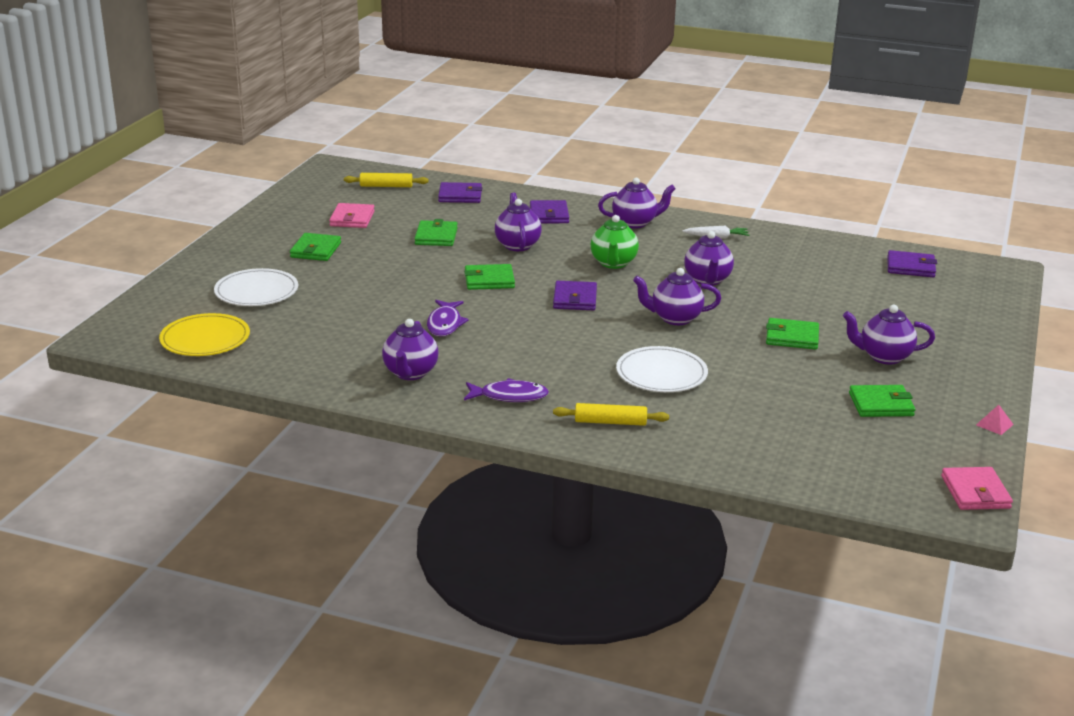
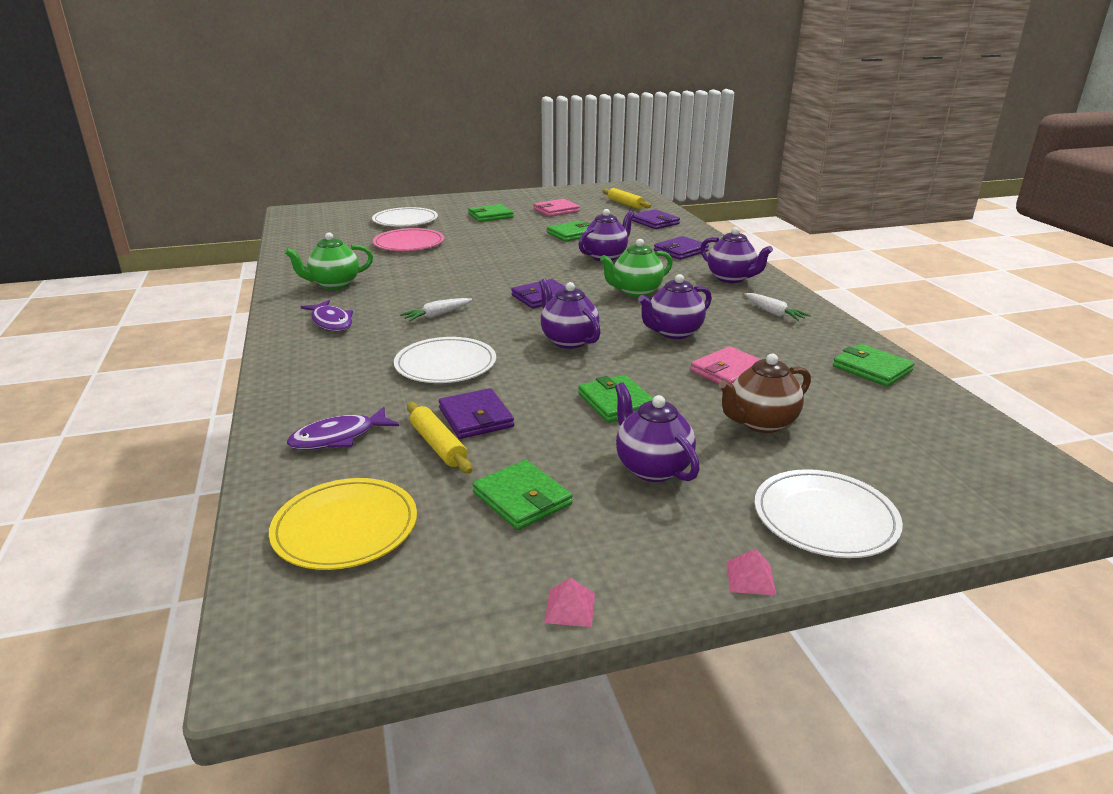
camera: 55 degrees right, 0 degrees up
yellow plate [159,313,250,356] -> yellow plate moved to [269,478,417,570]
purple teapot [382,319,439,380] -> green teapot [285,232,373,290]
purple fish [427,300,469,337] -> purple fish moved to [287,407,399,450]
green wallet [464,264,515,290] -> green wallet moved to [833,344,915,387]
yellow rolling pin [553,403,669,426] -> yellow rolling pin moved to [407,402,473,474]
purple wallet [887,250,937,277] -> purple wallet moved to [439,388,514,439]
pink wallet [941,467,1013,510] -> pink wallet moved to [691,346,762,384]
none -> pink plate [373,228,444,251]
none -> white carrot [400,298,472,322]
none -> brown teapot [719,354,811,433]
none -> pink pyramid [726,548,776,595]
none -> white plate [755,469,903,558]

